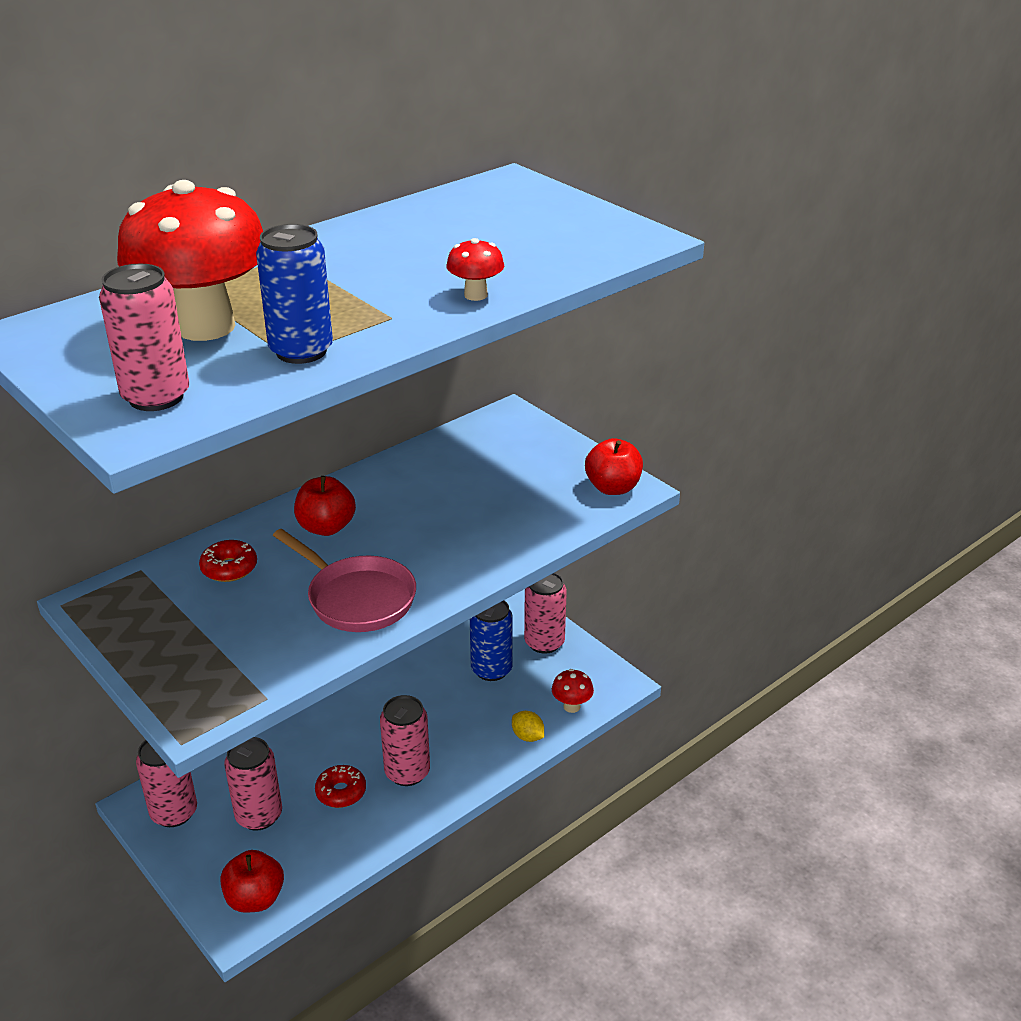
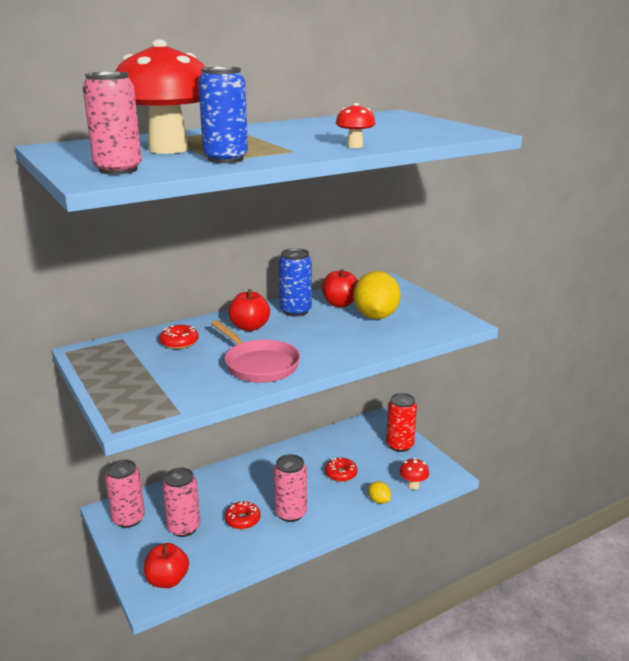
camera: 10 degrees right, 10 degrees down
blue can [470,600,513,681] -> blue can moved to [279,248,312,317]
pink can [524,573,567,654] -> red can [386,393,417,452]
red apple [585,438,643,495] -> red apple moved to [322,269,358,307]
none -> red donut [325,458,357,482]
none -> yellow lemon [353,271,401,319]

